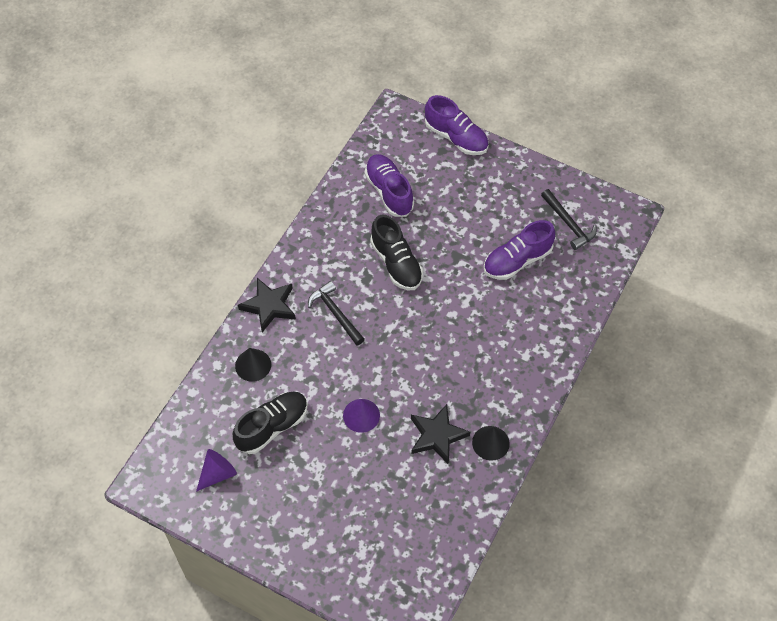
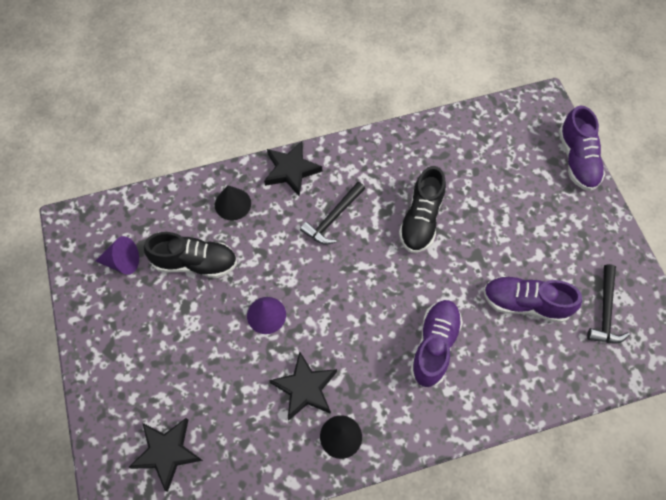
camera: 45 degrees right, 5 degrees up
black hammer [308,281,365,345] -> black hammer turned 150 degrees counterclockwise [300,182,365,245]
purple shoe [365,154,414,217] -> purple shoe moved to [410,300,463,388]
none -> black star [128,418,203,492]

